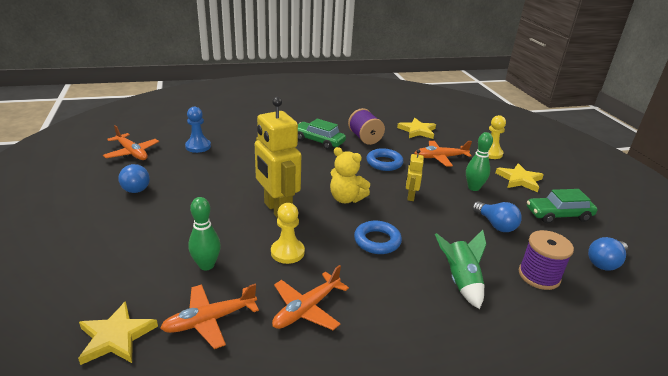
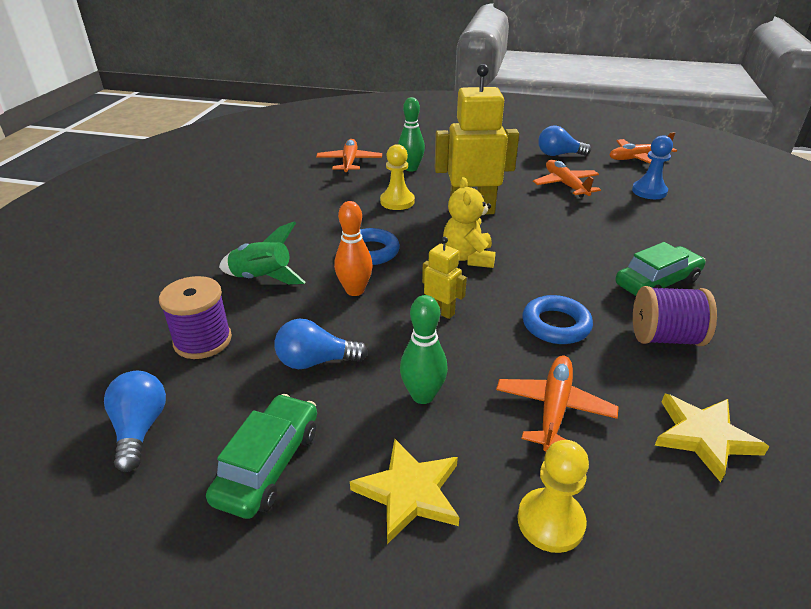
camera: 120 degrees right, 5 degrees up
yellow star [78,301,158,365] -> none
orange plane [272,265,349,330] -> orange plane moved to [533,160,601,197]
yellow teddy bear [330,147,370,203] -> yellow teddy bear turned 60 degrees counterclockwise [443,177,496,268]
none -> orange bowling pin [334,201,373,296]

